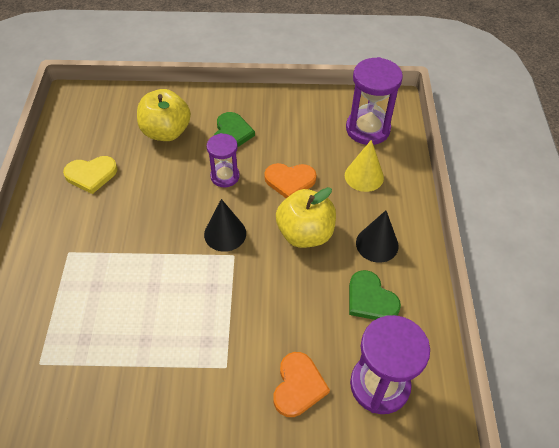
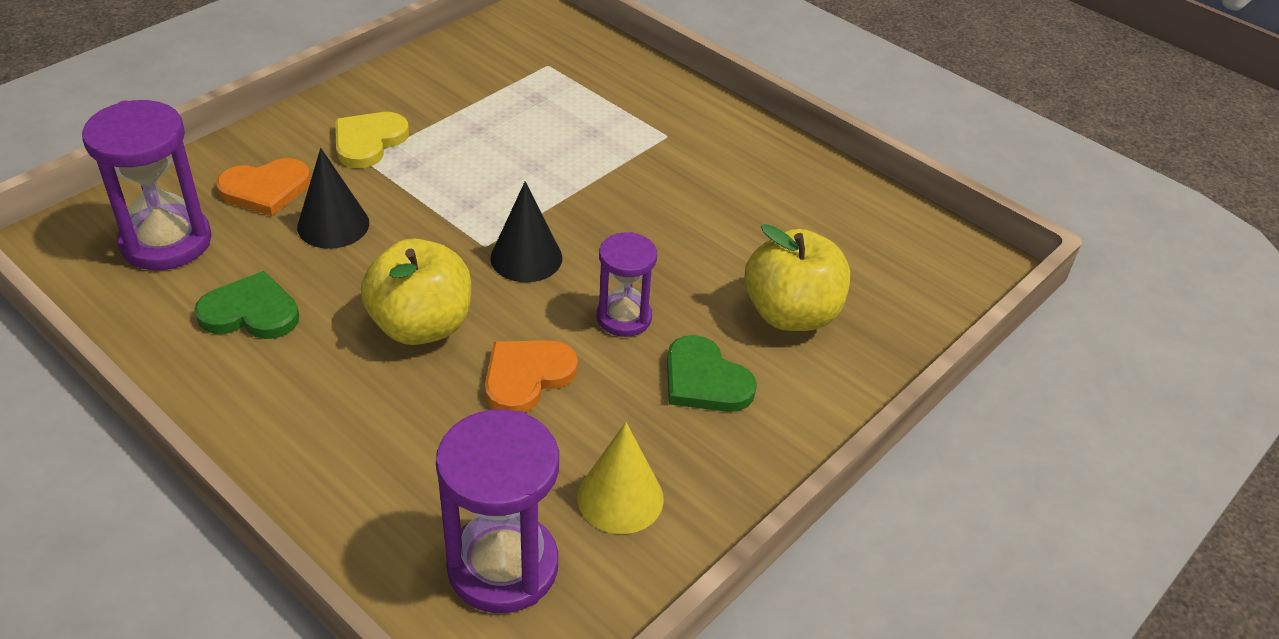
camera: 130 degrees right, 10 degrees down
yellow heart [63,156,118,194] -> yellow heart moved to [335,112,409,168]
orange heart [274,352,330,417] -> orange heart turned 75 degrees counterclockwise [216,158,311,216]
yellow cone [345,140,384,192] -> yellow cone moved to [577,422,664,534]
black cone [356,210,399,263] -> black cone moved to [297,148,369,249]

